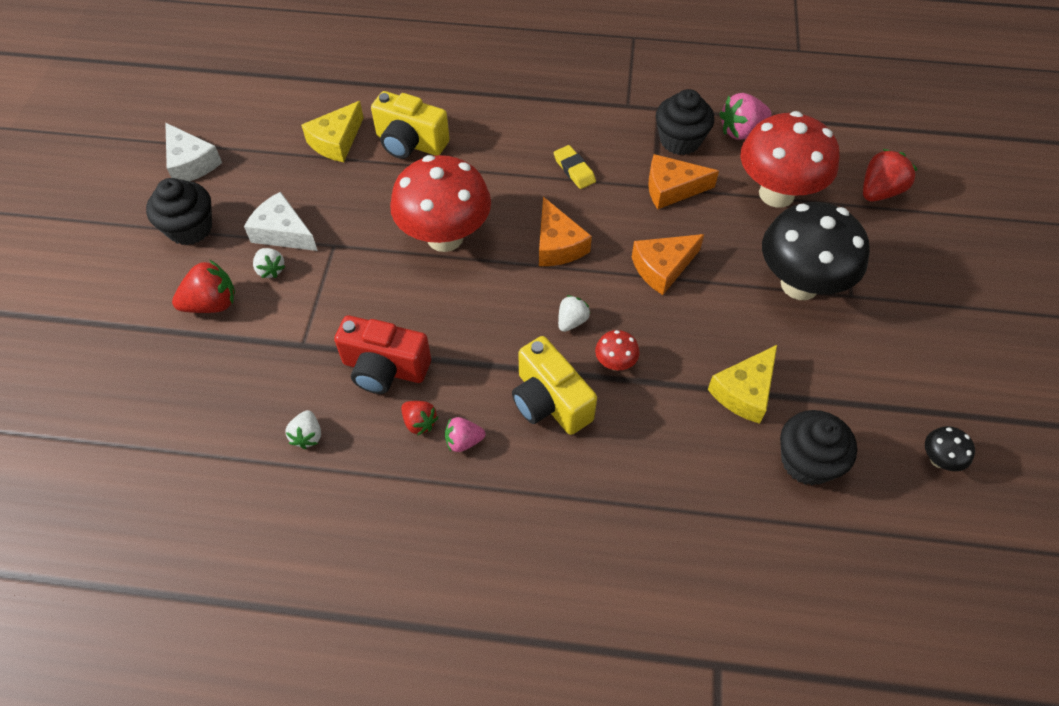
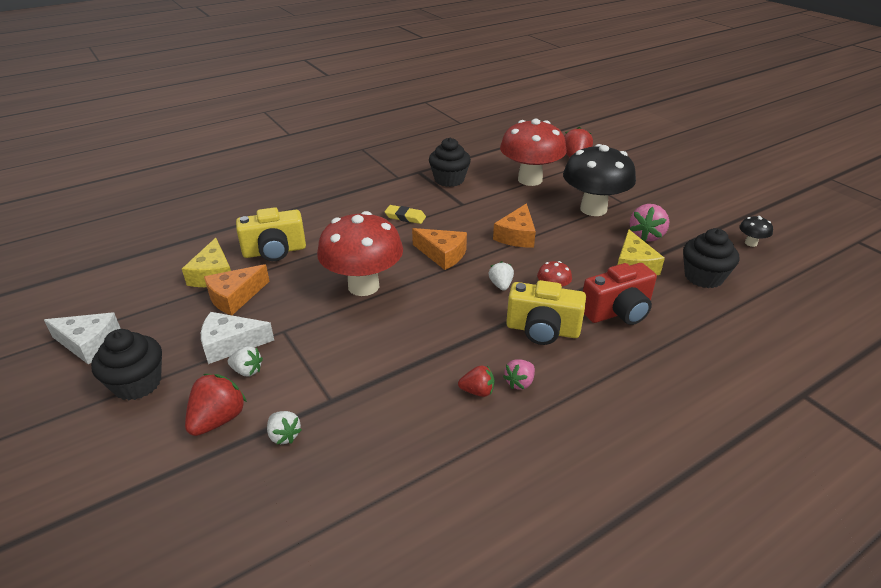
camera: 40 degrees left, 20 degrees down
white strawberry [285,410,321,449] -> white strawberry moved to [267,411,302,444]
red camera [334,315,431,394] -> red camera moved to [583,263,657,325]
orange cheese [648,154,719,209] -> orange cheese moved to [204,264,269,315]
pink strawberry [720,93,771,140] -> pink strawberry moved to [630,204,669,242]

